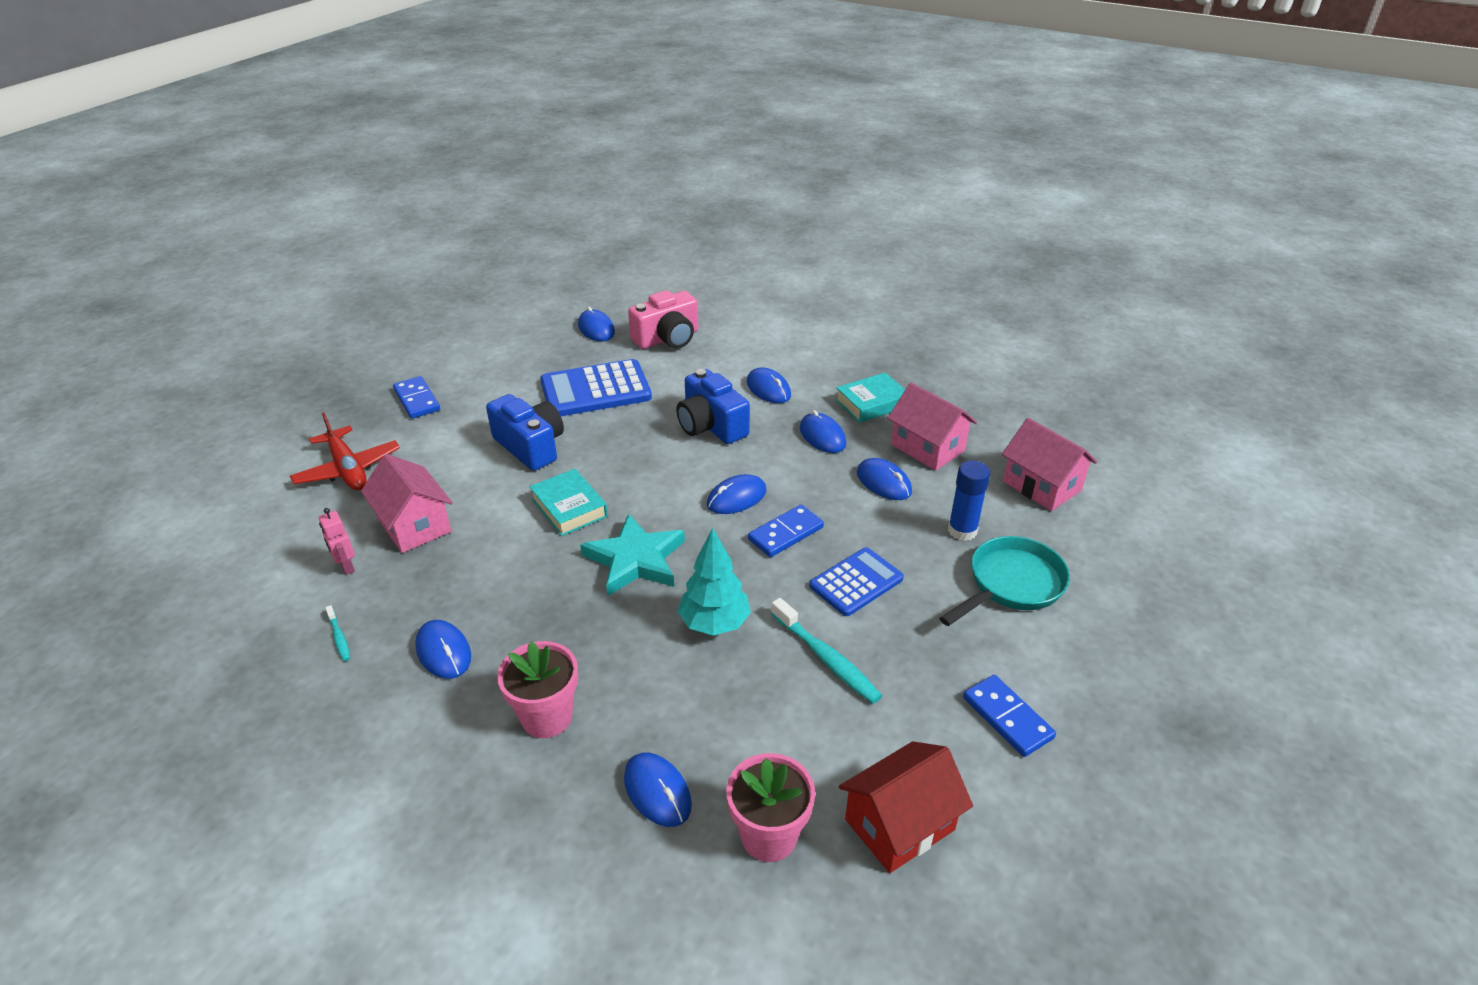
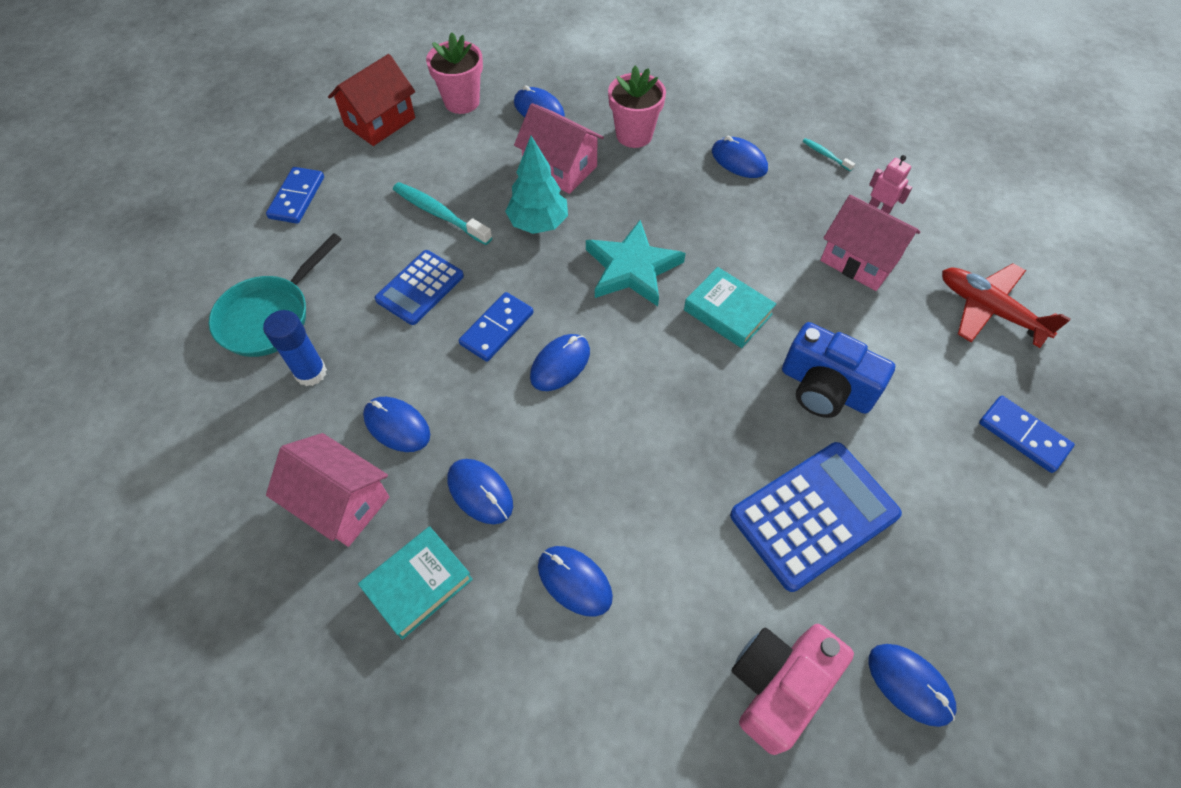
camera: 165 degrees right, 20 degrees up
blue camera [676,369,750,444] -> none
blue domino [963,675,1056,757] -> blue domino turned 60 degrees clockwise [266,167,324,224]
pink house [1002,418,1097,511] -> pink house moved to [514,103,604,194]

